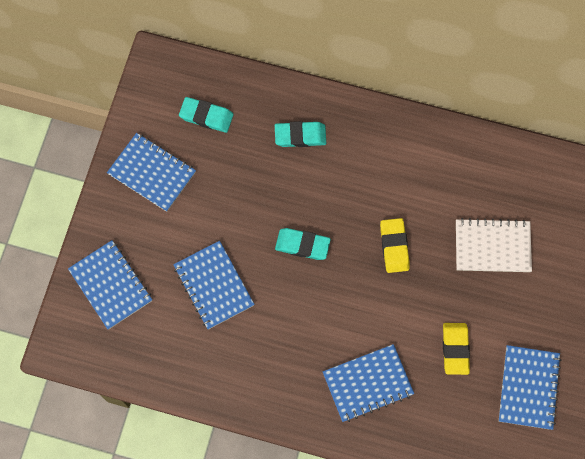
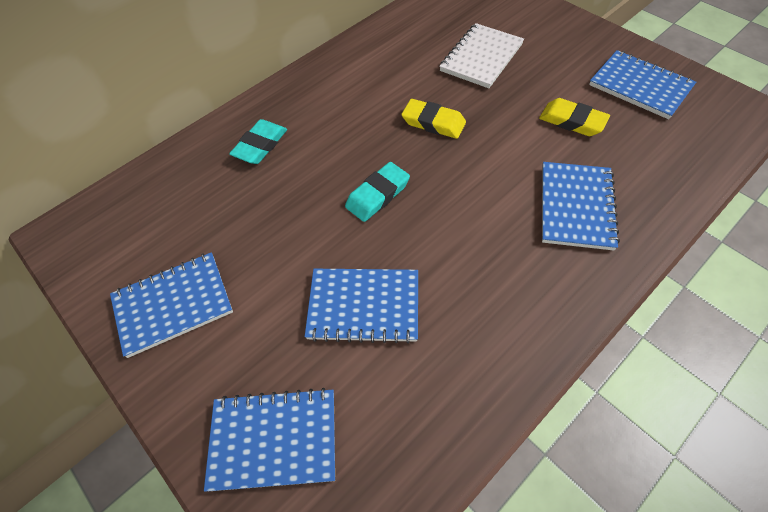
camera: 55 degrees left, 15 degrees down
turquoise eraser [179,97,234,133] -> none

